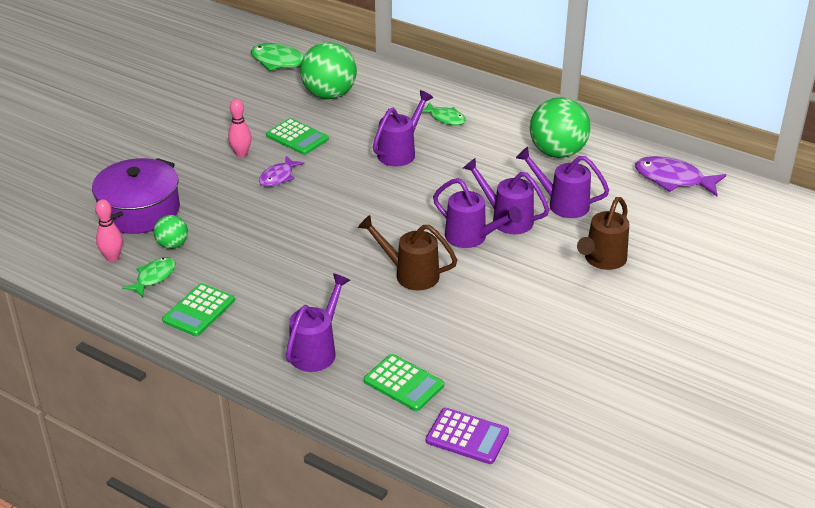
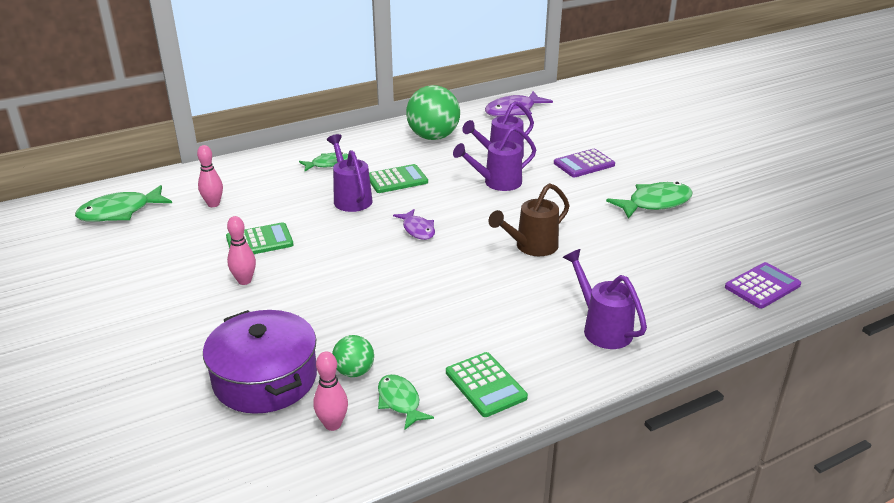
camera: 60 degrees left, 5 degrees down
purple fish [259,156,304,187] -> purple fish moved to [393,209,435,240]
green ball [300,42,357,99] -> pink bowling pin [197,145,223,207]
green calculator [364,354,444,411] -> green calculator moved to [369,164,428,193]
purple watering can [433,178,522,248] -> none
brown watering can [577,197,629,270] -> purple calculator [554,149,615,177]
none -> green fish [606,182,692,219]

